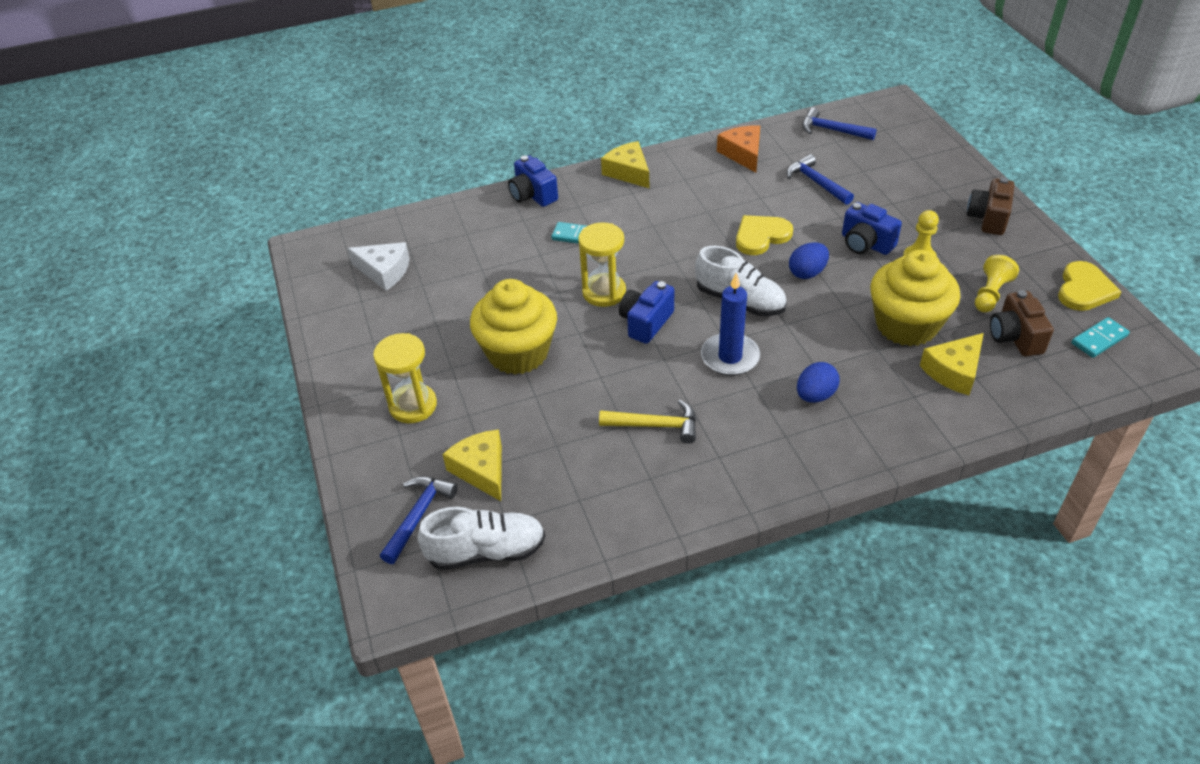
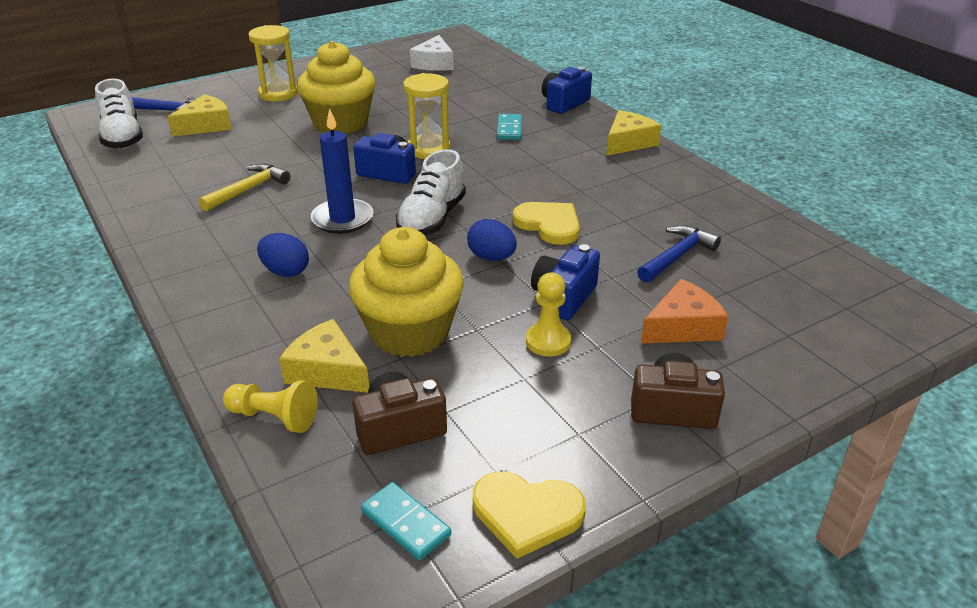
camera: 75 degrees right, 10 degrees down
yellow hammer [599,400,696,444] -> yellow hammer turned 135 degrees counterclockwise [199,163,290,212]
orange cheese [717,126,760,173] -> orange cheese moved to [641,279,728,344]
blue hammer [802,107,877,140] -> none
yellow pawn [975,255,1019,312] -> yellow pawn moved to [223,380,318,433]

